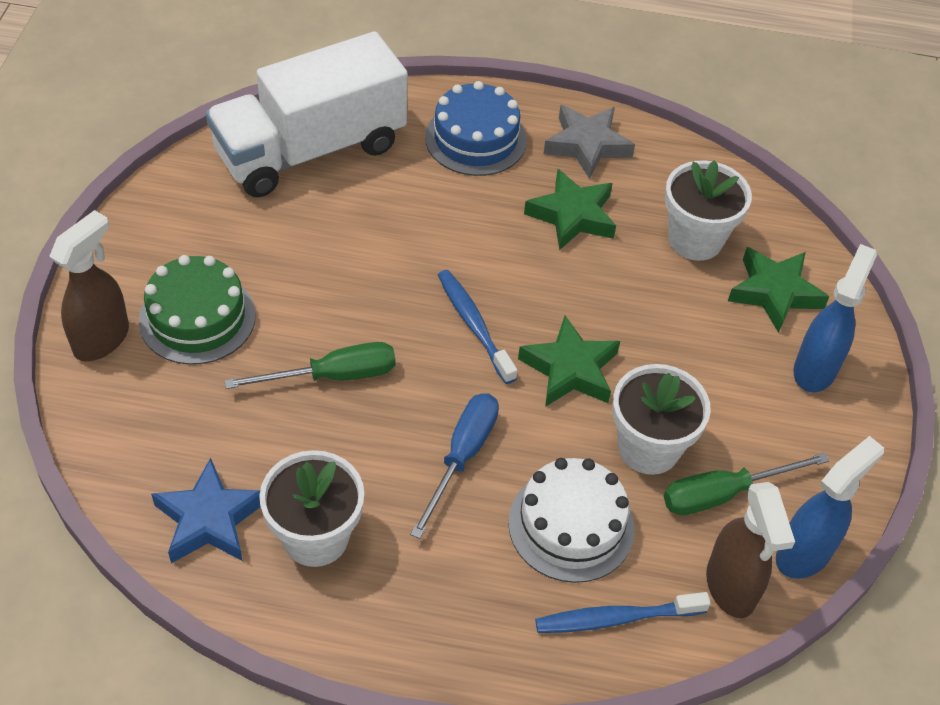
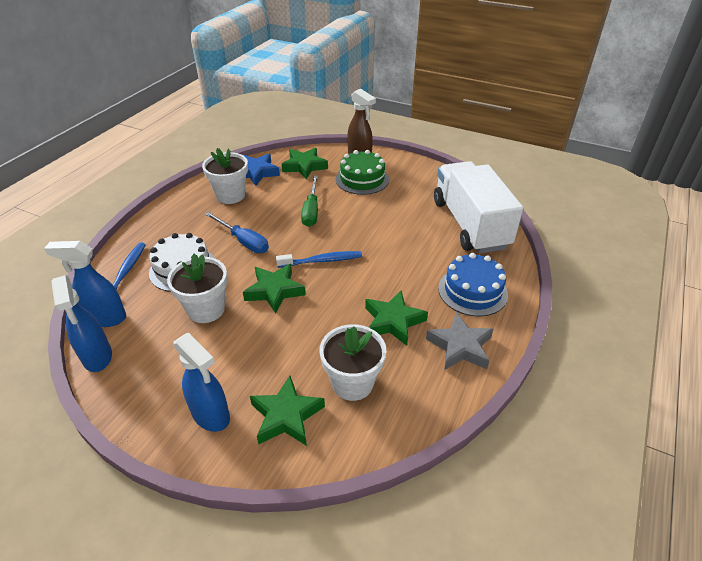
camera: 110 degrees right, 10 degrees down
green screwdriver [664,453,830,515] -> none
brown spray bottle [706,482,795,618] -> blue spray bottle [44,241,126,327]
none -> green star [282,148,328,179]

